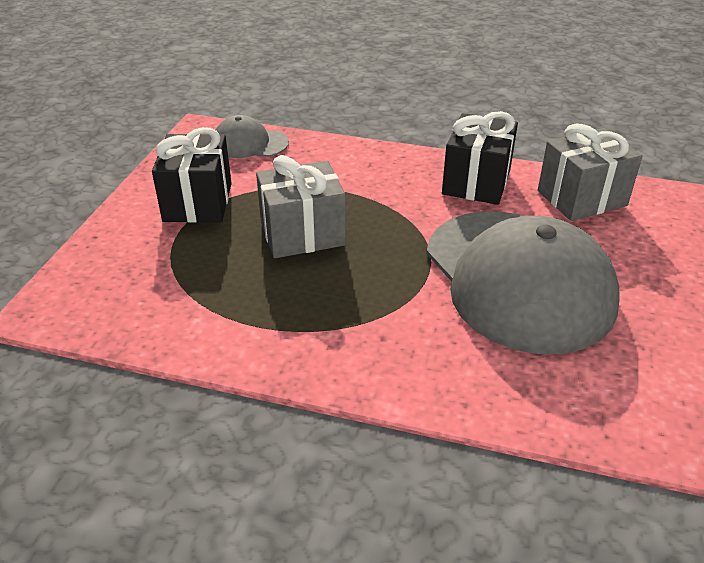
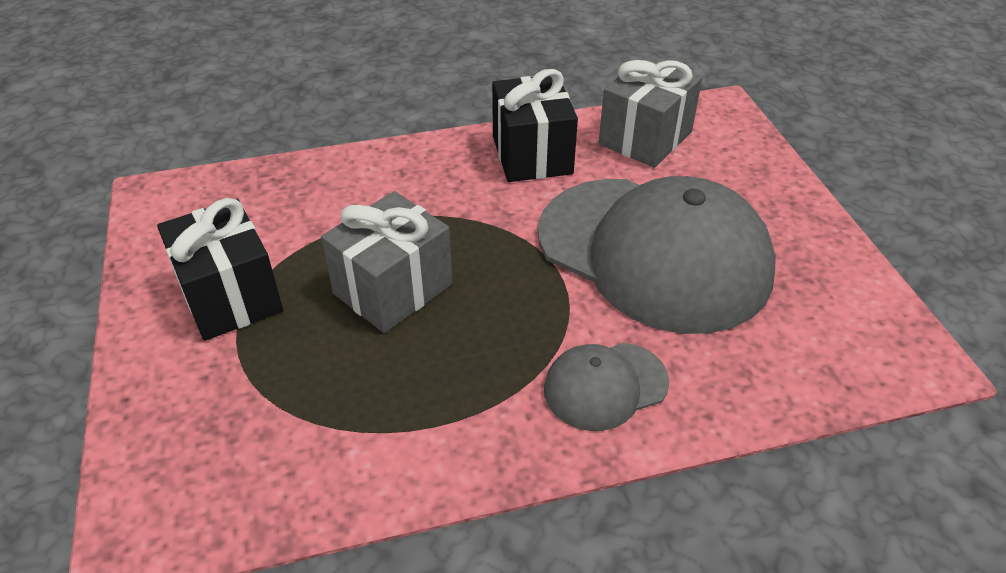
camera: 30 degrees left, 5 degrees up
grey cap [215,115,289,158] -> grey cap moved to [544,343,669,431]

